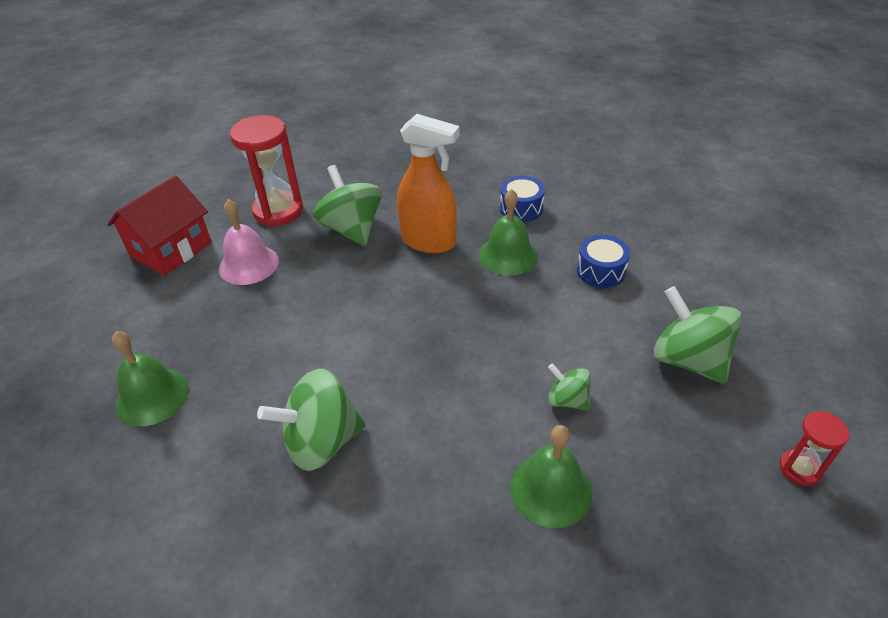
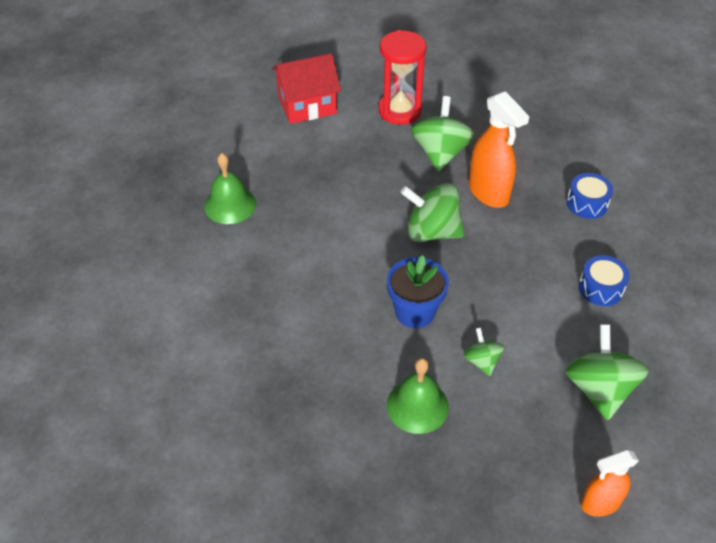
camera: 35 degrees right, 5 degrees up
pink bell [219,199,279,285] -> none
green spinning top [257,369,366,471] -> green spinning top moved to [400,183,464,242]
green bell [479,189,538,276] -> none
red hourglass [779,411,849,486] -> orange spray bottle [581,450,639,517]
none -> blue flower pot [387,255,449,328]

